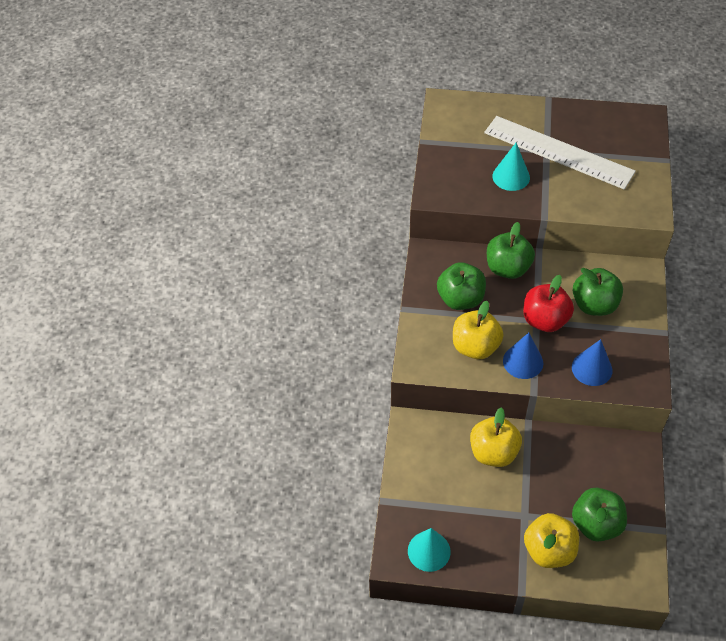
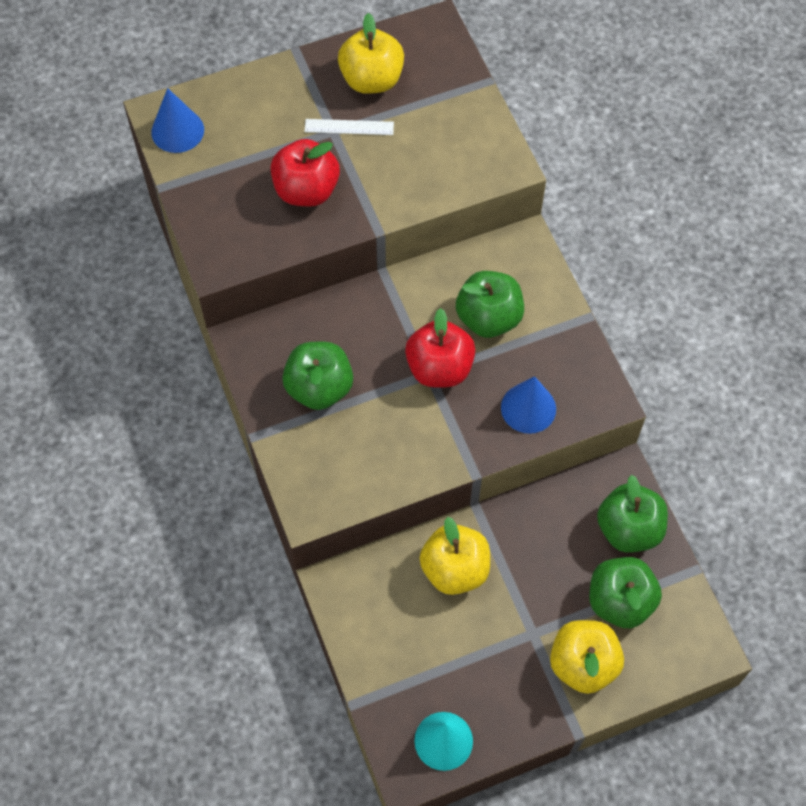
camera: 30 degrees left, 10 degrees up
yellow apple [453,301,504,359] -> yellow apple moved to [338,13,404,94]
white ruler [484,116,636,189] -> white ruler [304,119,394,135], size x0.40
green apple [487,222,535,279] -> green apple moved to [597,475,668,553]
turquoise cone [493,143,530,191] -> red apple [270,139,340,207]
blue cone [503,333,543,379] -> blue cone moved to [151,88,204,153]

